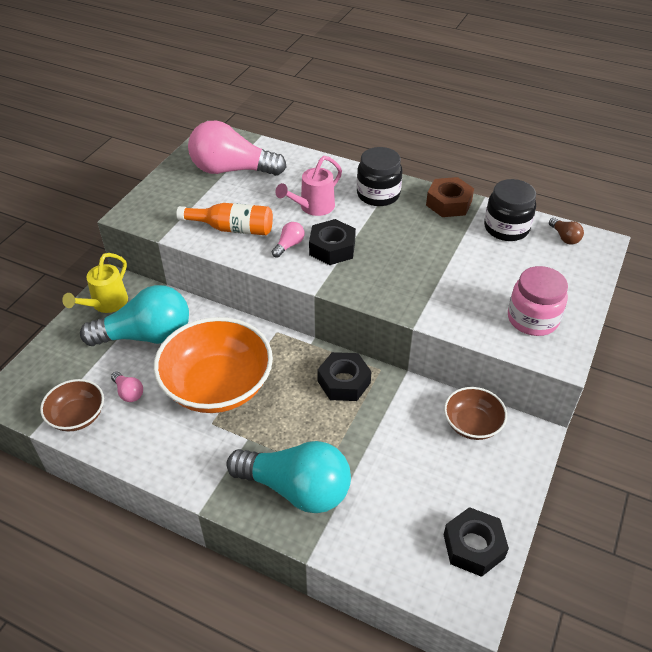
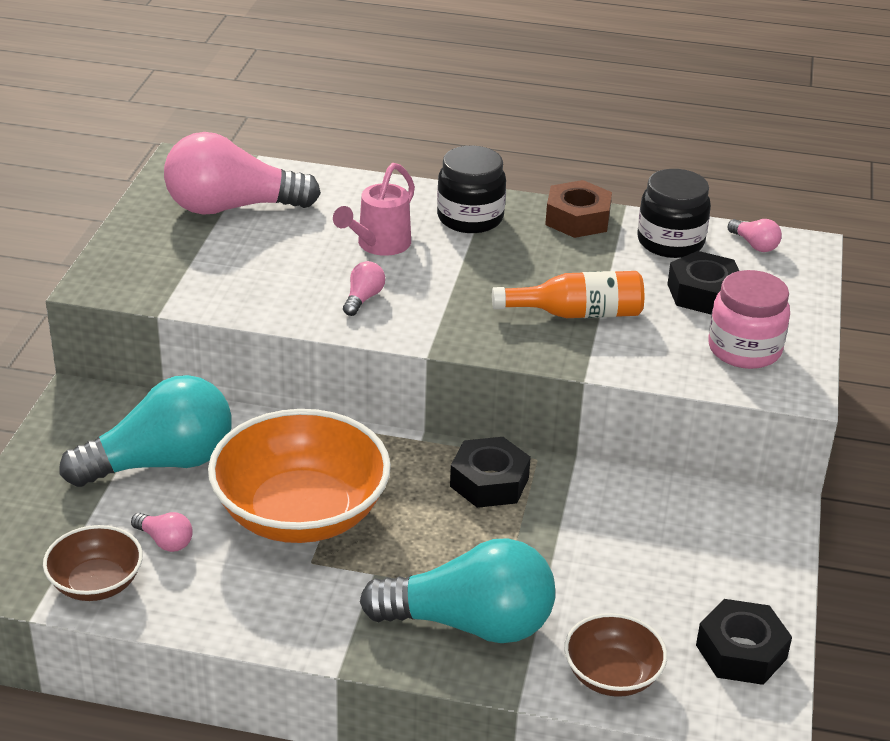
camera: 15 degrees left, 10 degrees down
yellow watering can [62,253,128,313] -> none
orange bottle [176,203,273,235] -> orange bottle moved to [492,271,644,318]
black nut [309,219,356,265] -> black nut moved to [667,251,739,314]
brown bowl [444,387,507,440] -> brown bowl moved to [564,613,667,697]
brown light bulb [549,217,584,245] -> pink light bulb [727,219,782,252]

